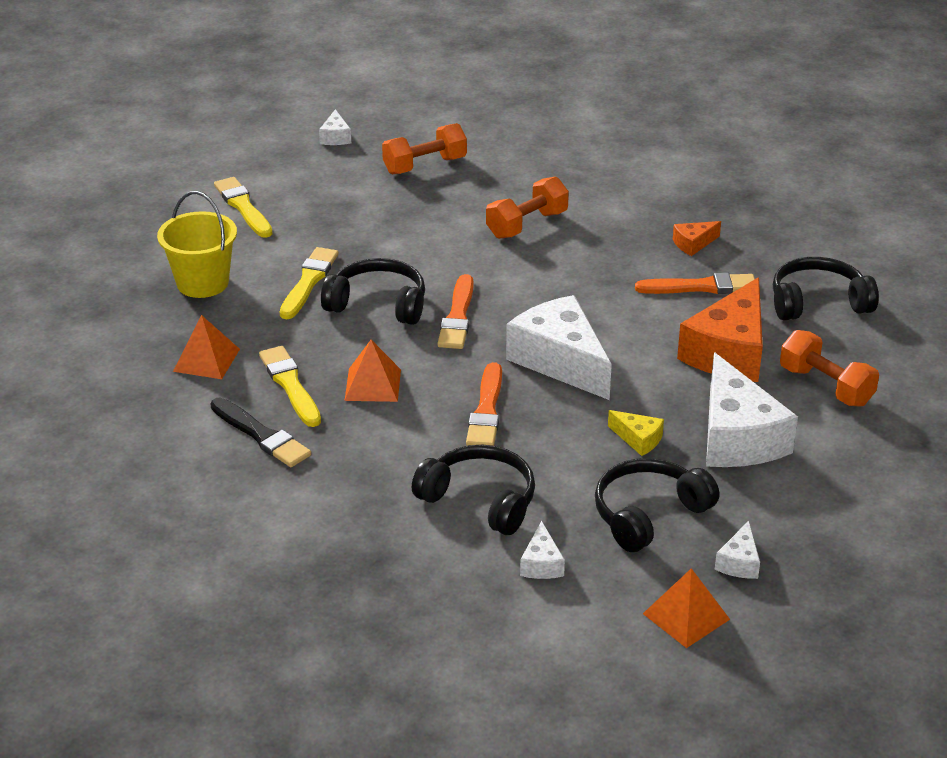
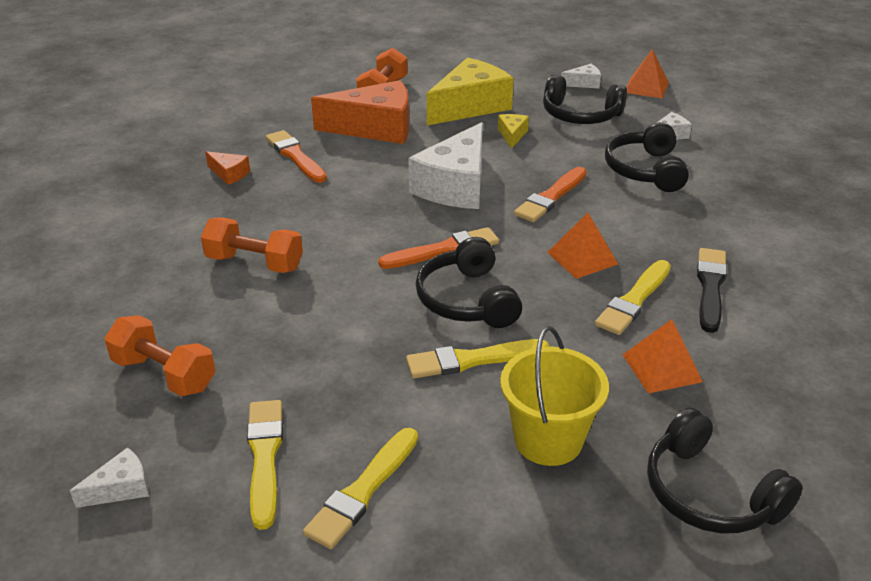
camera: 120 degrees left, 0 degrees up
orange brush [466,362,502,446] -> orange brush turned 150 degrees clockwise [514,167,587,222]
white cheese [706,352,798,467] -> yellow cheese [427,57,514,125]
black headphones [773,257,879,320] -> black headphones moved to [647,408,803,533]
none -> yellow brush [247,400,283,530]

